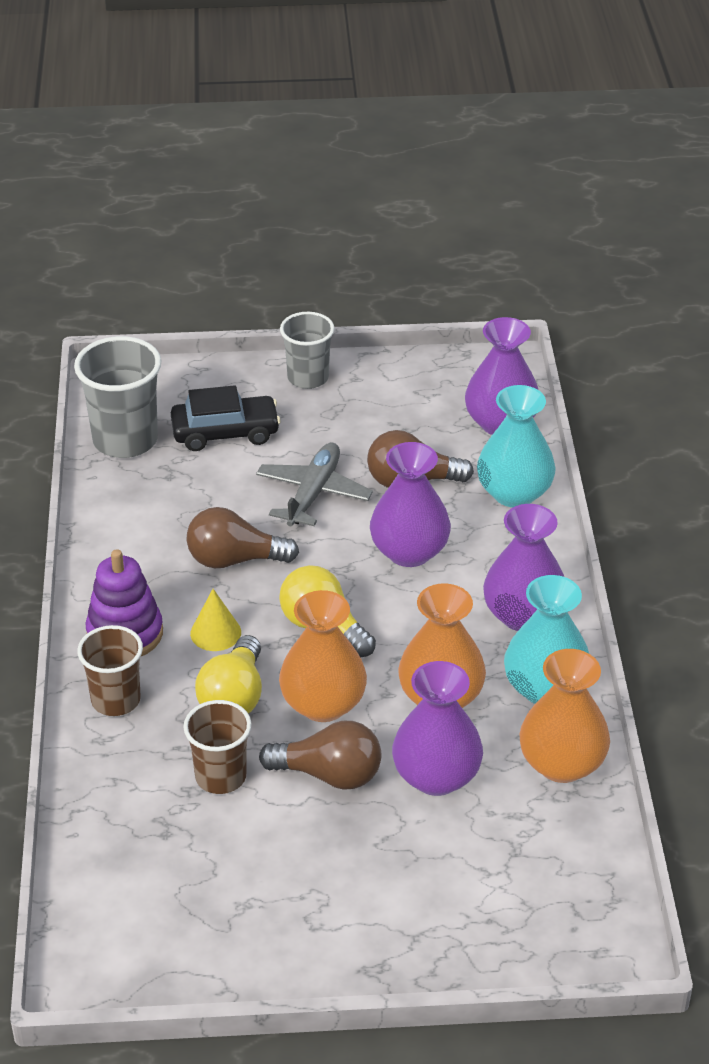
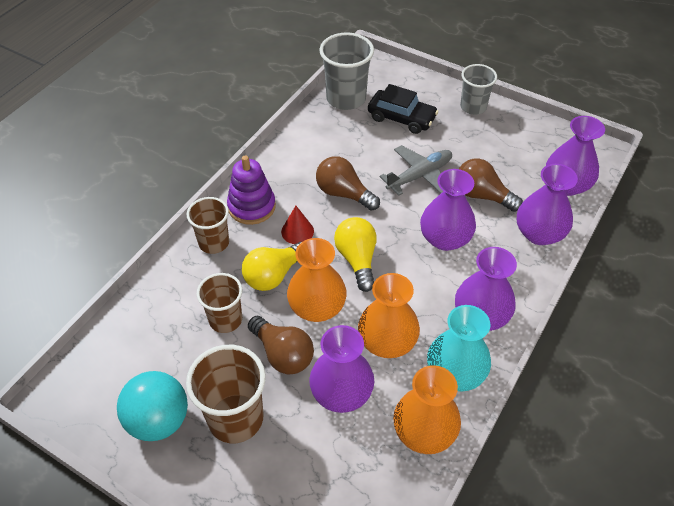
camera: 35 degrees right, 10 degrees up
yellow cone [190,589,241,651] -> red cone [281,206,314,244]
turquoise vase [477,385,556,507] -> purple vase [517,164,578,245]
none -> turquoise ball [117,371,188,441]
none -> brown cup [186,345,266,443]

